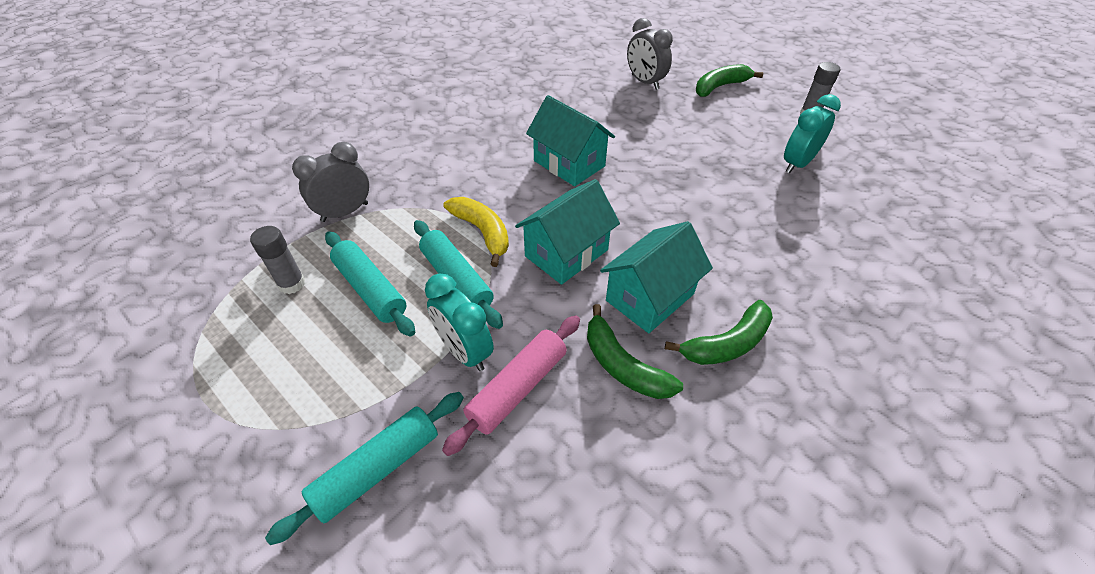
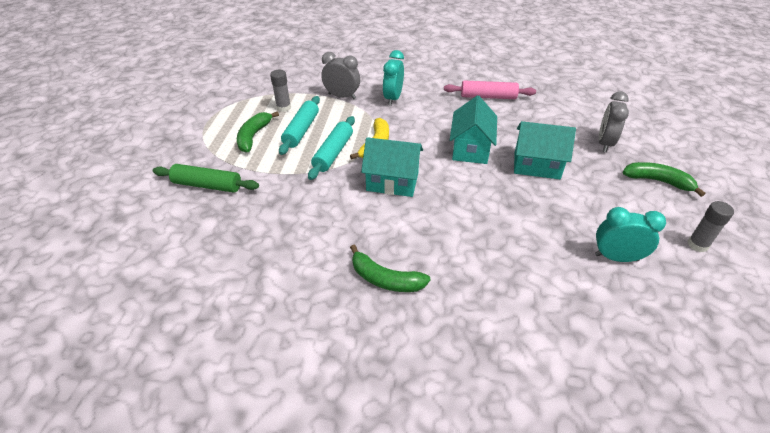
camera: 55 degrees right, 5 degrees down
turquoise rolling pin [265,392,464,545] -> green rolling pin [153,164,259,193]
turquoise clock [425,274,494,371] -> turquoise clock moved to [383,50,404,106]
pink rolling pin [442,315,580,456] -> pink rolling pin moved to [444,80,536,99]
green banana [587,304,683,399] -> green banana moved to [237,111,279,152]
turquoise house [600,221,713,333] -> turquoise house moved to [514,121,576,179]

